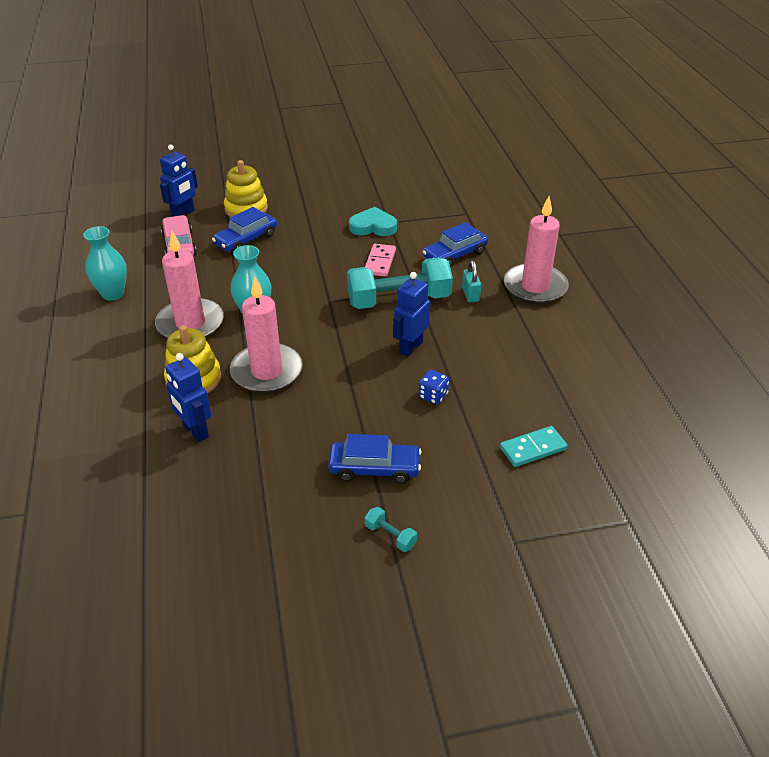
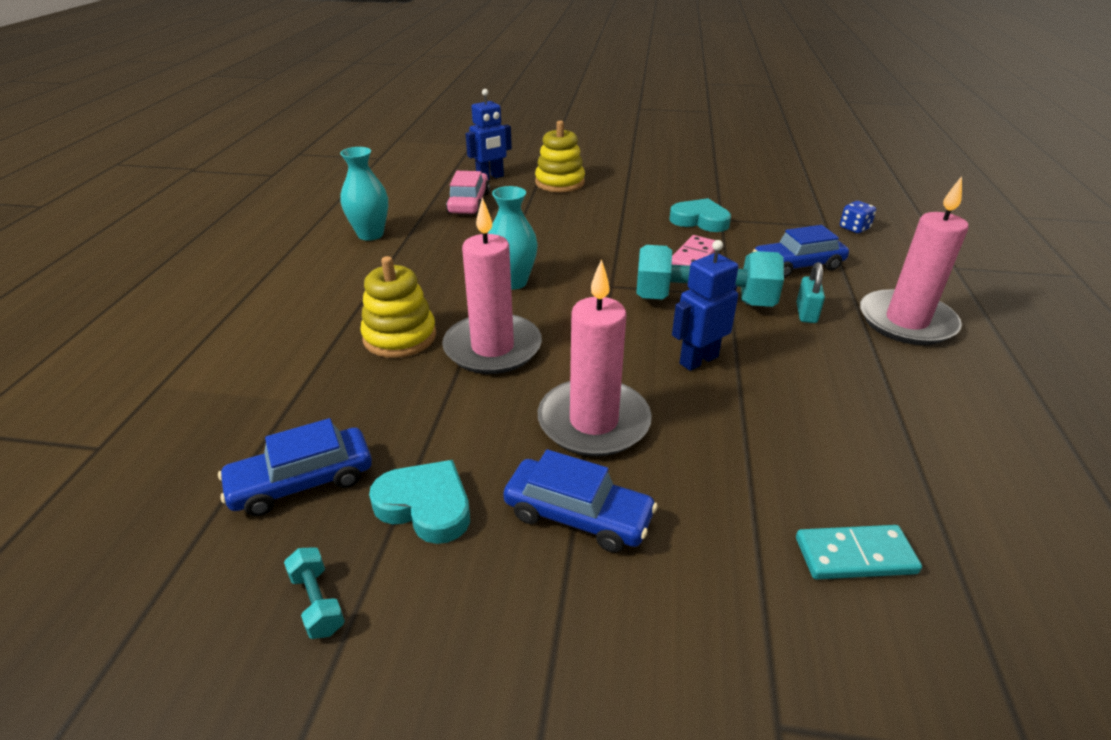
camera: 20 degrees right, 5 degrees down
pink candle [155,231,224,338] -> pink candle moved to [538,259,652,457]
blue robot [165,353,211,442] -> none
blue car [212,207,277,252] -> blue car moved to [218,418,372,516]
turquoise dumbbell [365,507,417,552] -> turquoise dumbbell moved to [284,547,345,639]
blue dice [419,370,449,404] -> blue dice moved to [840,201,876,233]
none -> turquoise heart [369,460,470,544]

